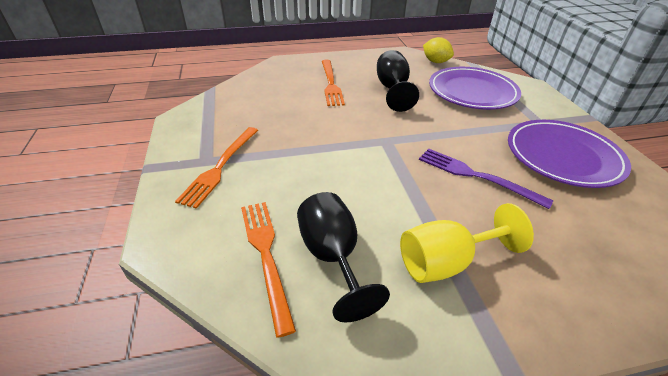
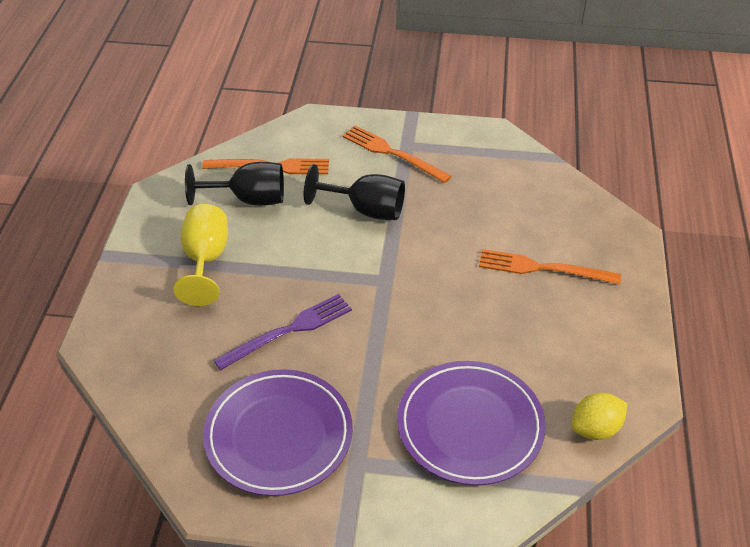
camera: 110 degrees right, 5 degrees up
black goblet [377,50,419,112] -> black goblet moved to [304,164,405,220]

